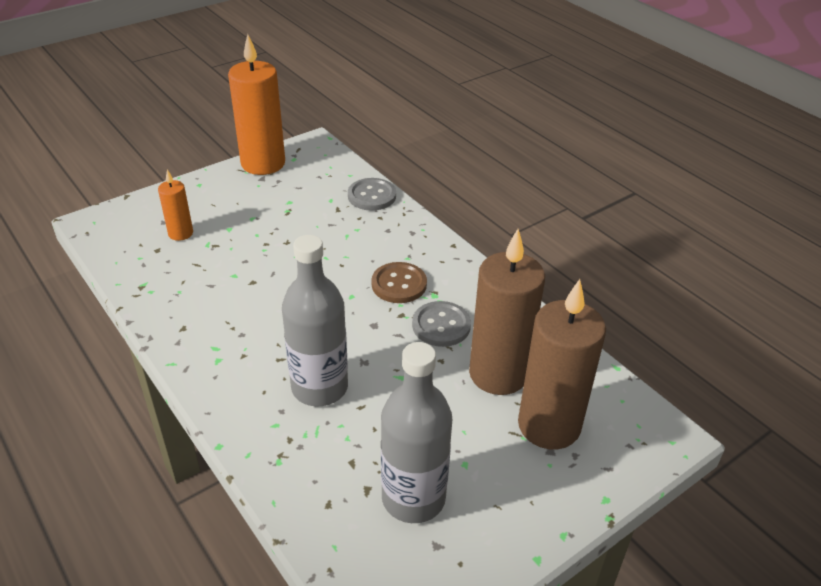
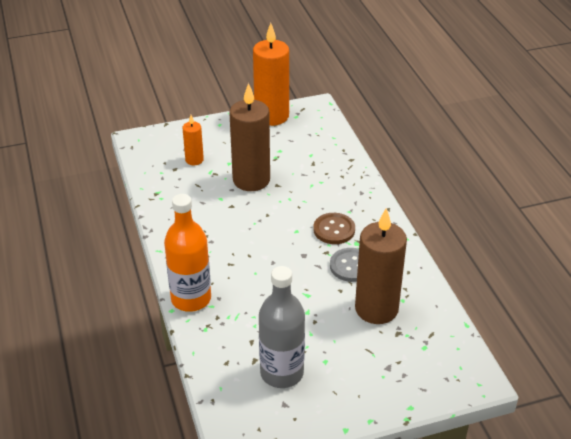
camera: 20 degrees right, 0 degrees up
grey bottle [282,235,348,406] -> none
grey button [348,178,396,211] -> none
brown candle [518,279,606,449] -> brown candle moved to [229,83,270,191]
none -> orange bottle [164,194,211,312]

